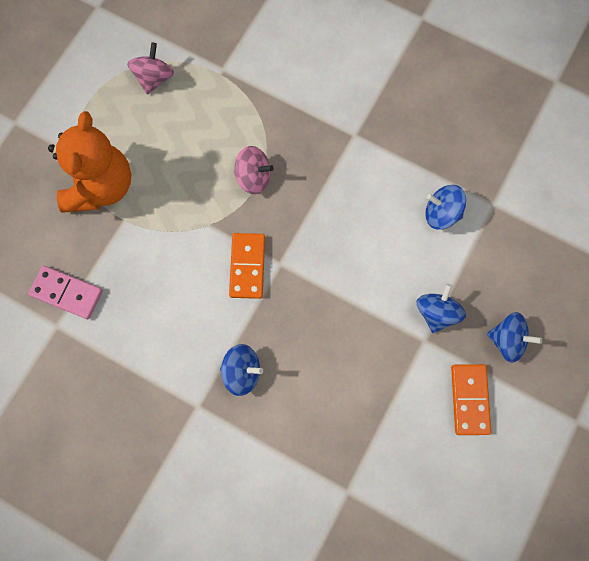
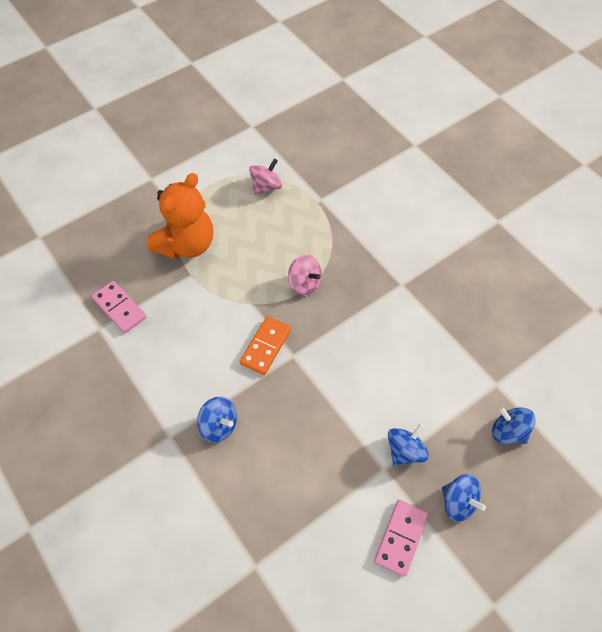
camera: 25 degrees right, 15 degrees down
blue spinning top [425,185,466,230] -> blue spinning top moved to [492,406,535,444]
orange domino [451,364,491,435] -> pink domino [374,500,428,577]

